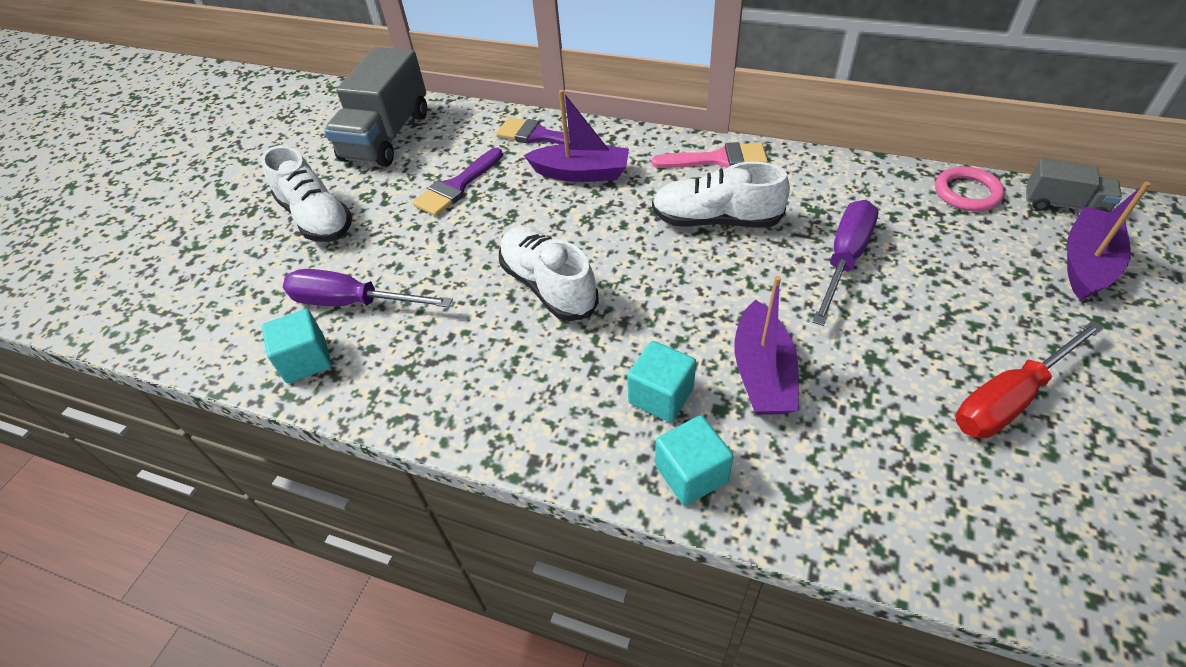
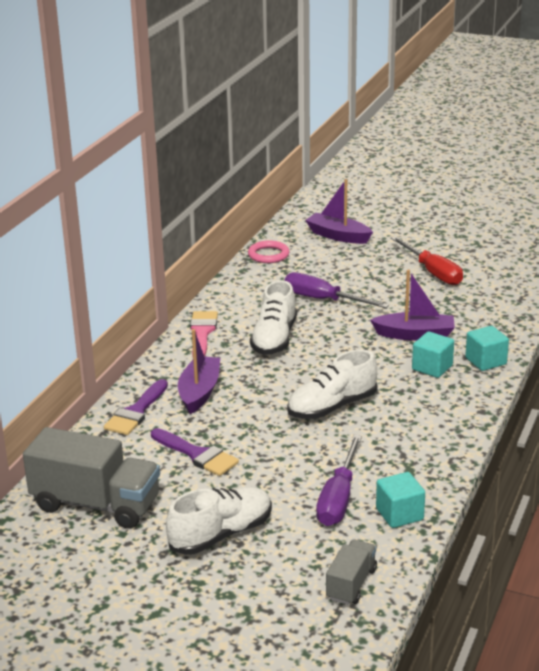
camera: 90 degrees left, 20 degrees down
grey truck [1026,158,1122,212] -> grey truck moved to [326,539,377,605]

